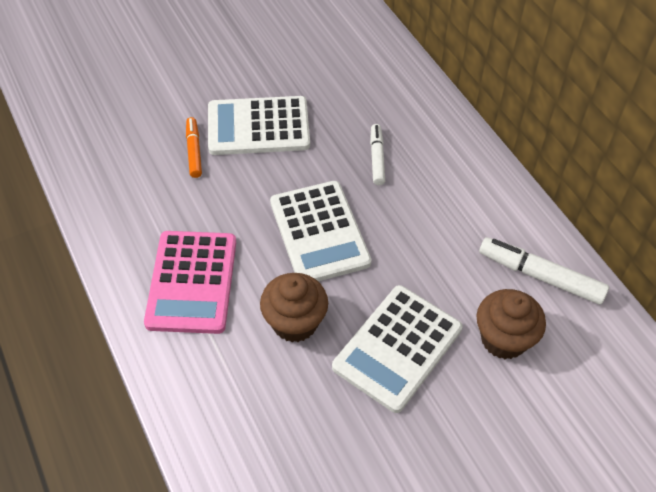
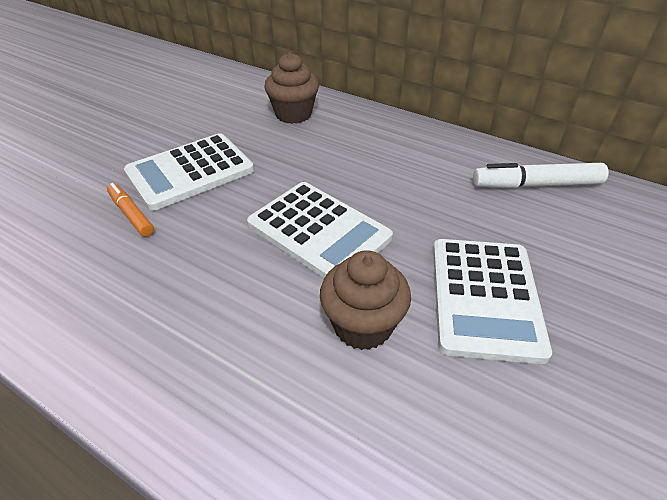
camera: 30 degrees left, 10 degrees down
pink calculator [144,231,236,334] -> none
white marker [370,124,385,185] -> none
brown cupcake [476,289,546,359] -> brown cupcake moved to [264,52,319,124]

